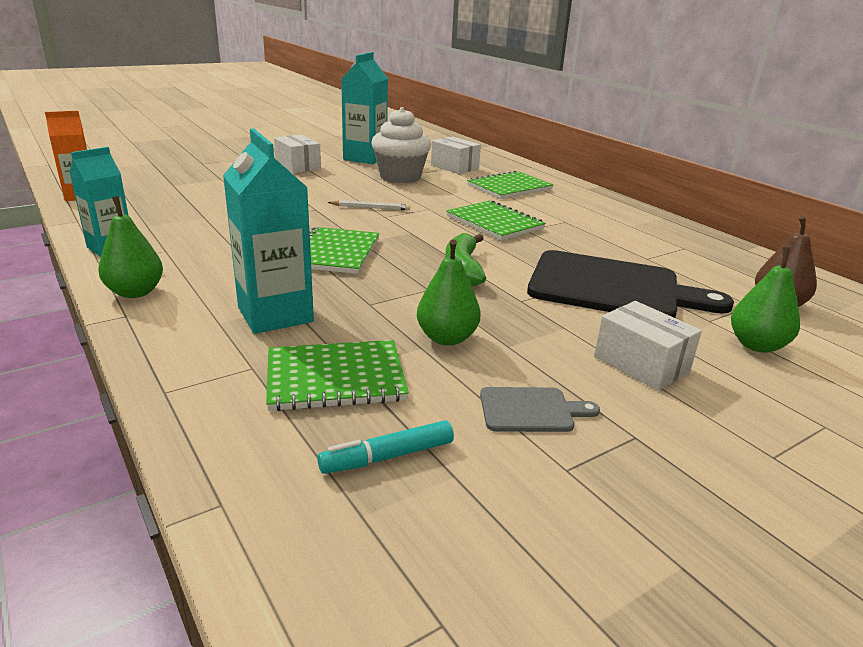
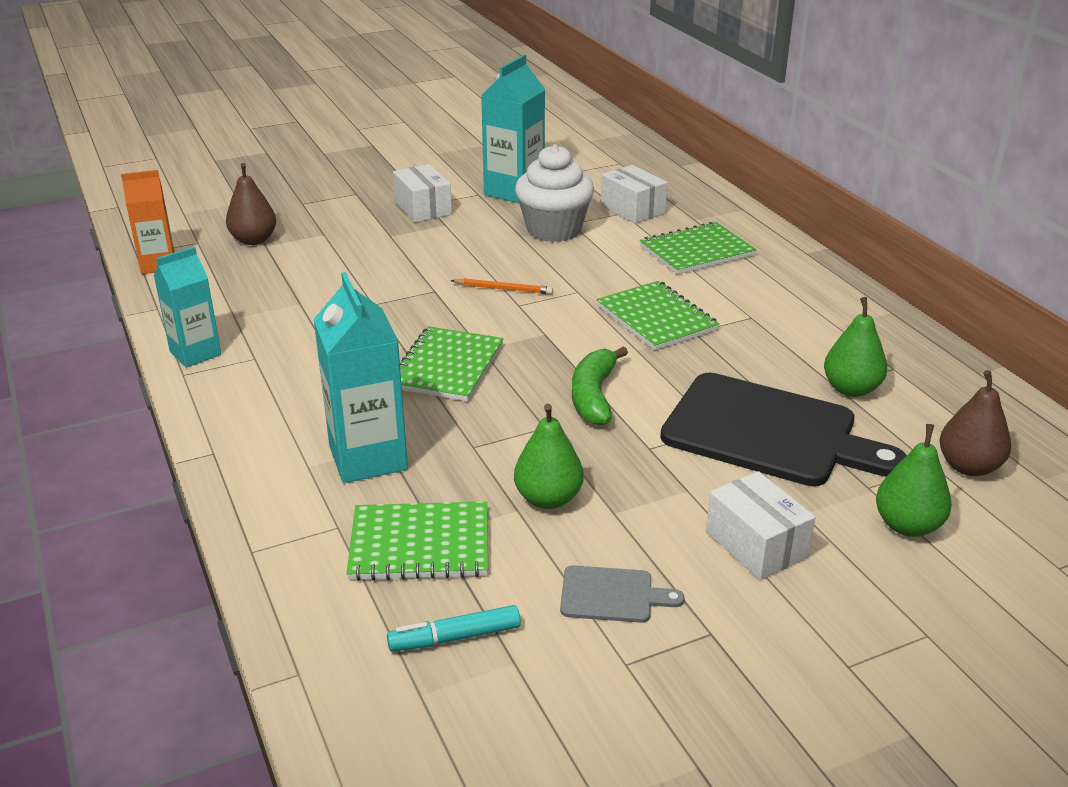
camera: 10 degrees right, 5 degrees up
green pear [98,196,163,298] -> green pear moved to [824,297,887,397]
white pencil [328,200,410,210] -> orange pencil [450,278,553,294]
none -> brown pear [226,163,276,245]

